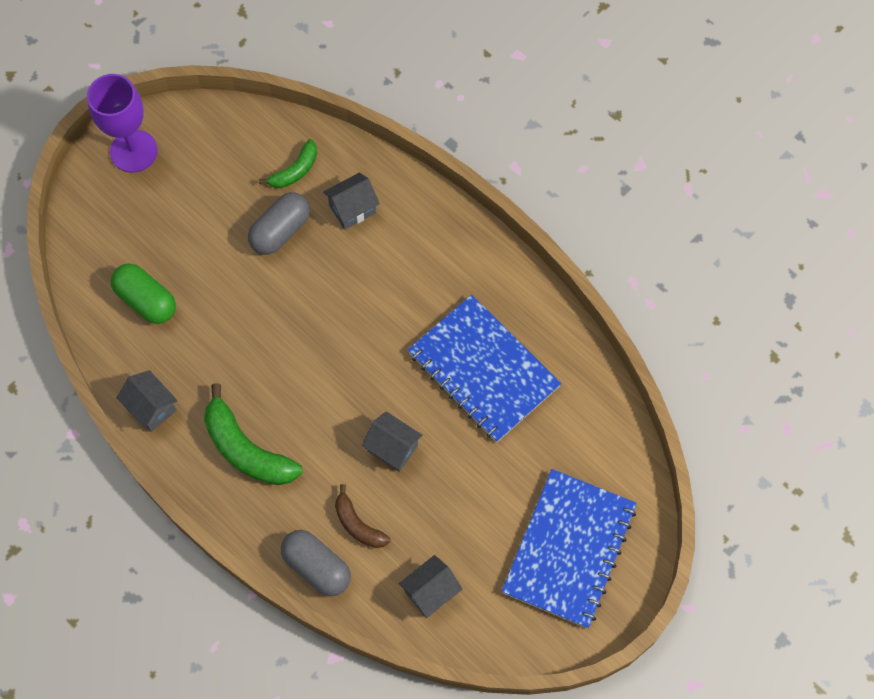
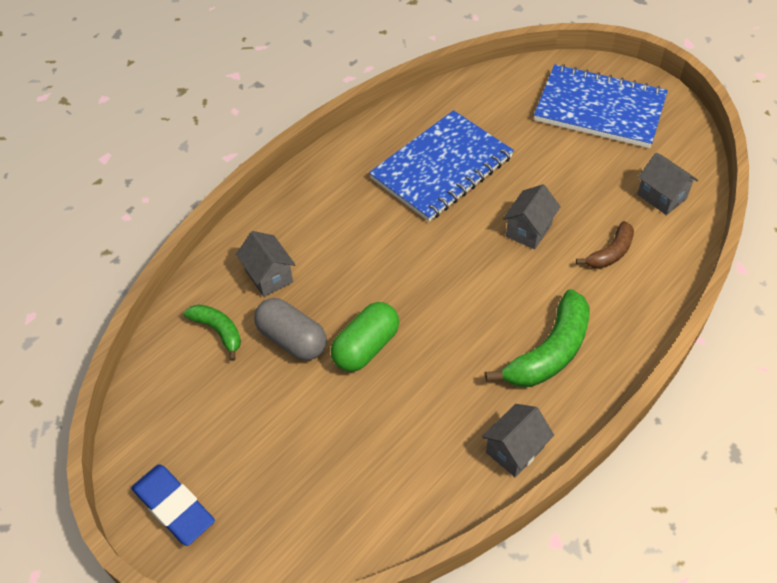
camera: 90 degrees left, 15 degrees down
purple goblet [87,74,158,173] -> blue eraser [131,464,215,546]
green capsule [111,264,176,324] -> green capsule moved to [331,302,399,372]
grey capsule [281,530,351,596] -> none

